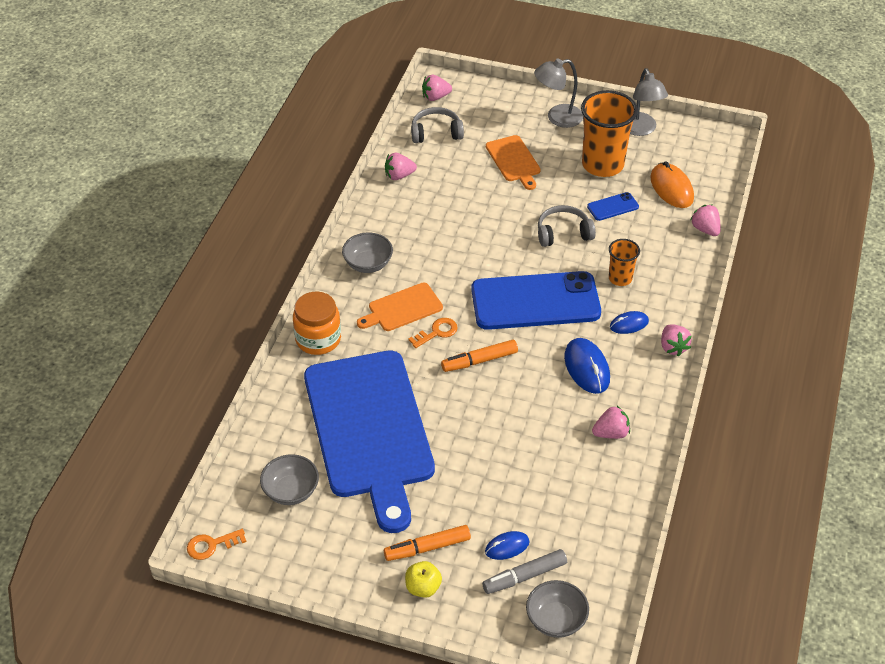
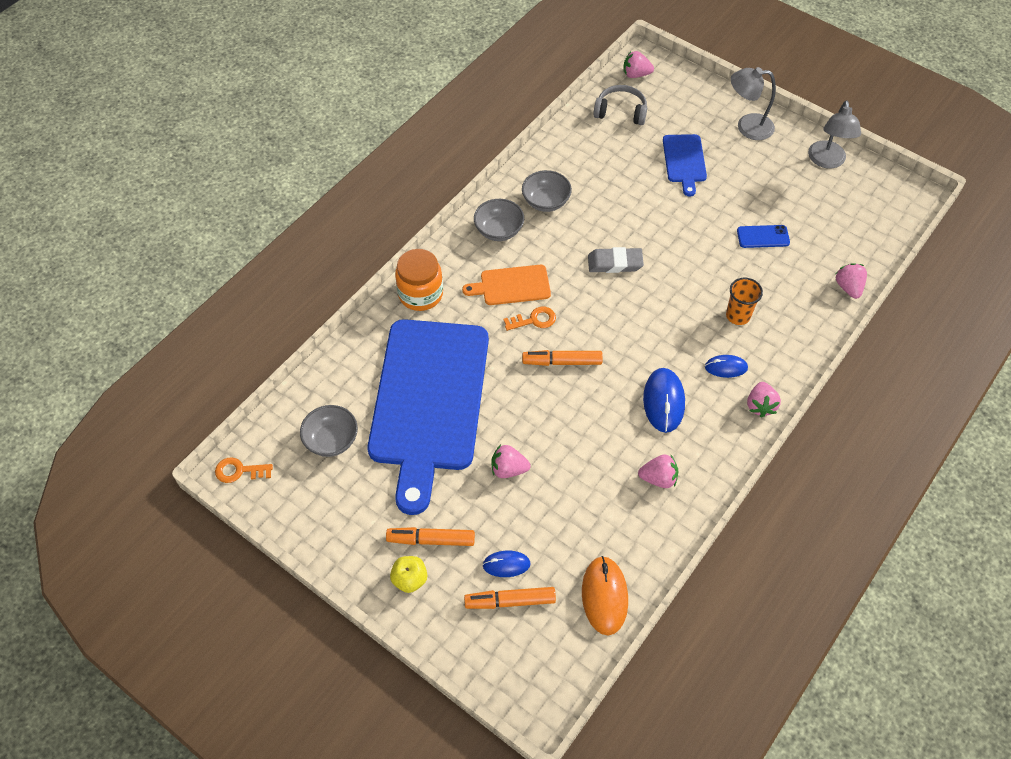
camera: 20 degrees right, 10 degrees up
pink strawberry [385,153,417,180] -> pink strawberry moved to [491,444,531,478]
blue phone [471,271,601,330] -> none
grey marker [482,549,567,594] -> orange marker [464,587,556,609]
orange cutting board [486,135,541,190] -> blue cutting board [663,134,707,196]
grey bowl [526,580,589,638] -> grey bowl moved to [522,170,572,212]
grey headphones [538,205,596,247] -> none
orange cup [581,90,638,177] -> none
orange mouse [650,161,694,208] -> orange mouse moved to [582,556,628,635]
none -> grey eraser [588,247,644,273]

